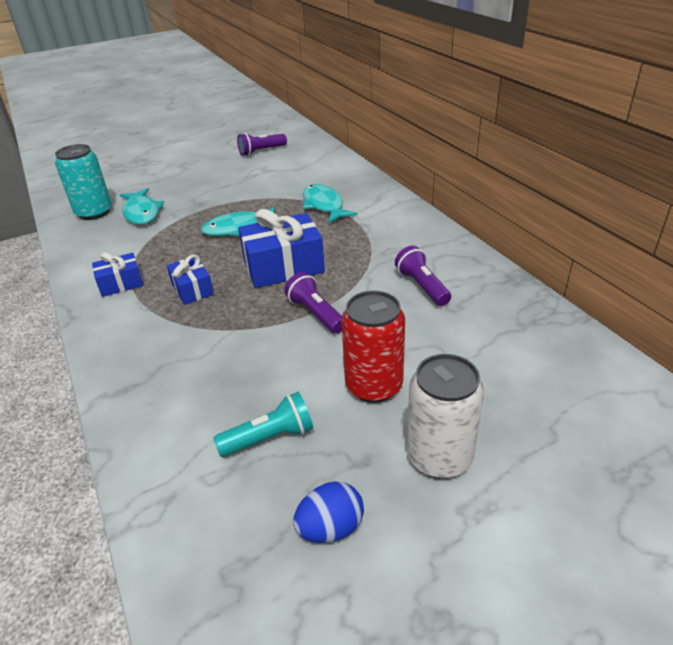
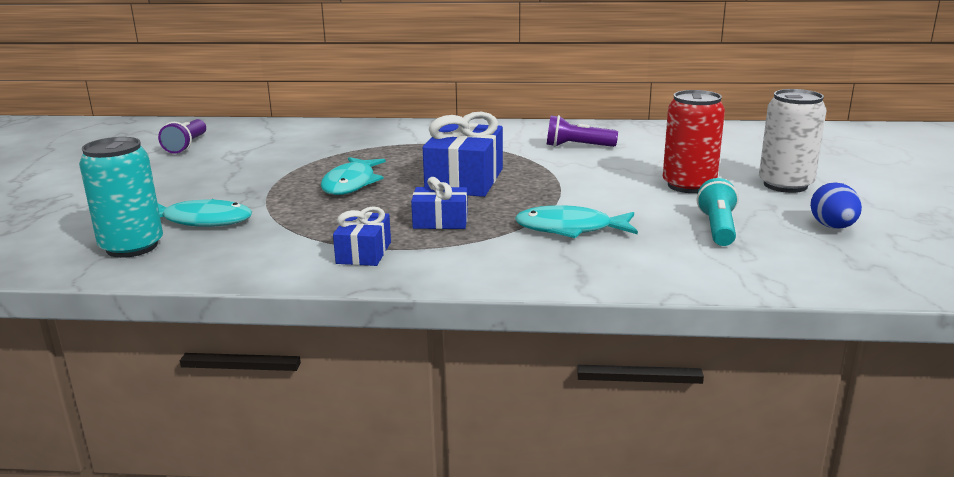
camera: 60 degrees left, 15 degrees down
purple flashlight [284,272,342,334] -> none
turquoise fish [303,184,357,223] -> turquoise fish moved to [515,205,638,238]

